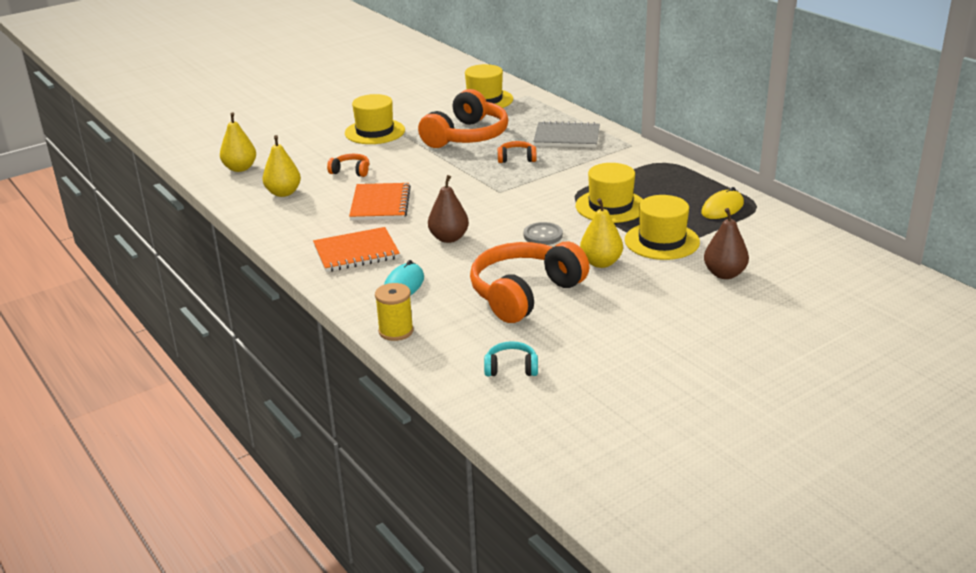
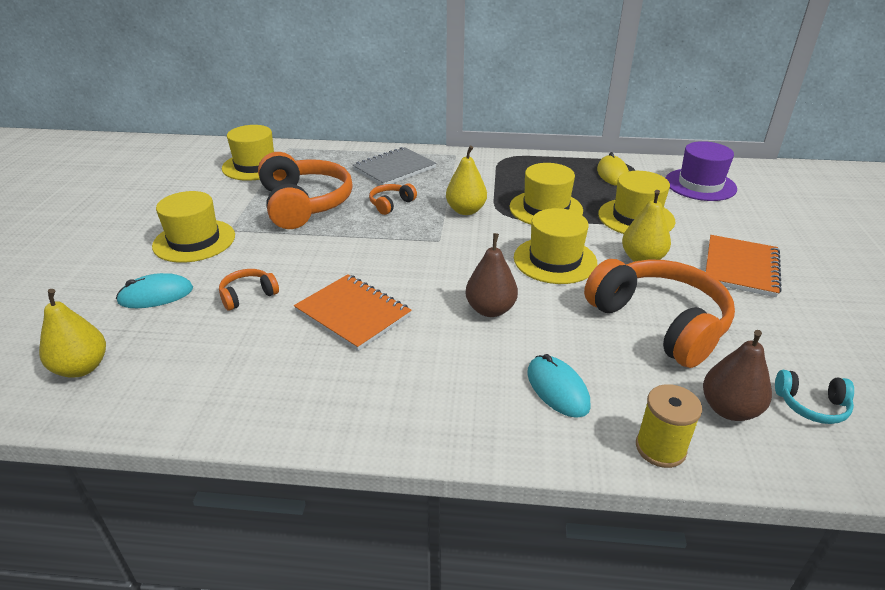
camera: 50 degrees left, 5 degrees up
yellow pear [263,135,301,197] -> yellow pear moved to [446,145,487,215]
orange notebook [313,227,400,272] -> orange notebook moved to [706,235,782,297]
orange headphones [470,242,590,323] -> orange headphones turned 150 degrees clockwise [584,259,735,368]
turquoise headphones [484,341,538,376] -> turquoise headphones turned 120 degrees counterclockwise [775,370,854,424]
grey button [523,222,563,245] -> yellow hat [514,208,597,284]
brown pear [704,208,749,279] -> brown pear moved to [703,330,772,421]
none -> turquoise mouse [116,273,193,308]
none -> purple hat [666,141,737,201]

